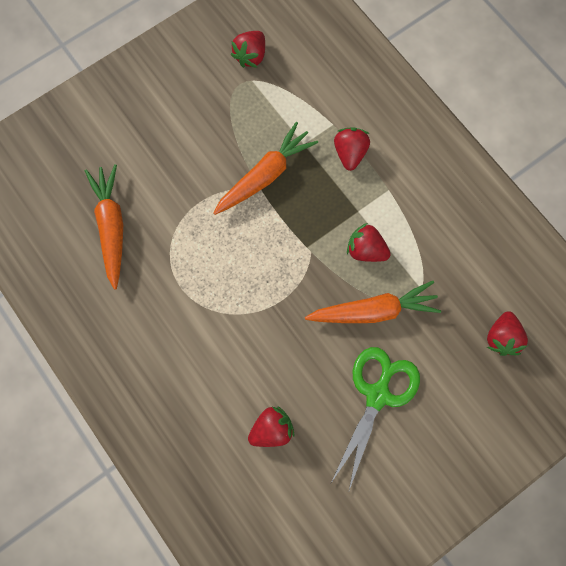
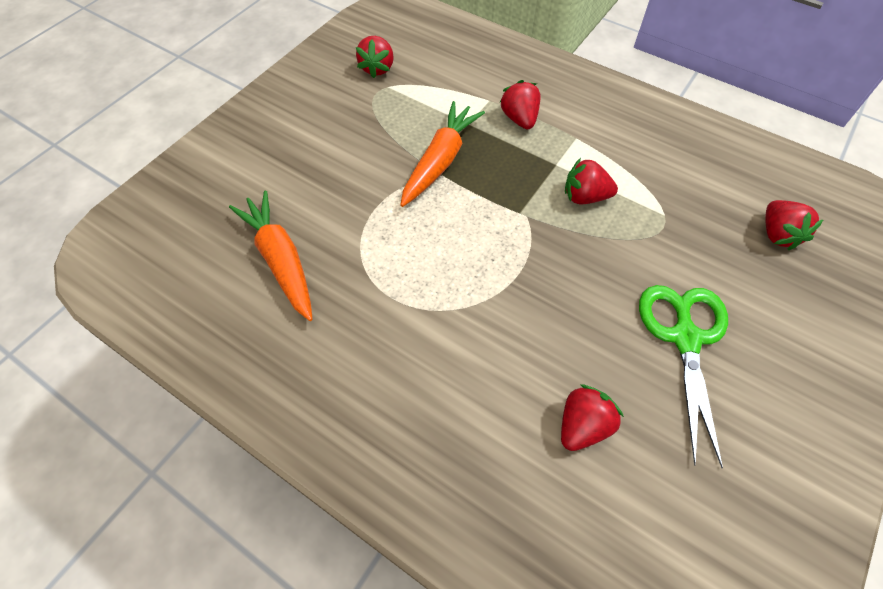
camera: 20 degrees left, 15 degrees down
orange carrot [305,281,441,323] -> none

